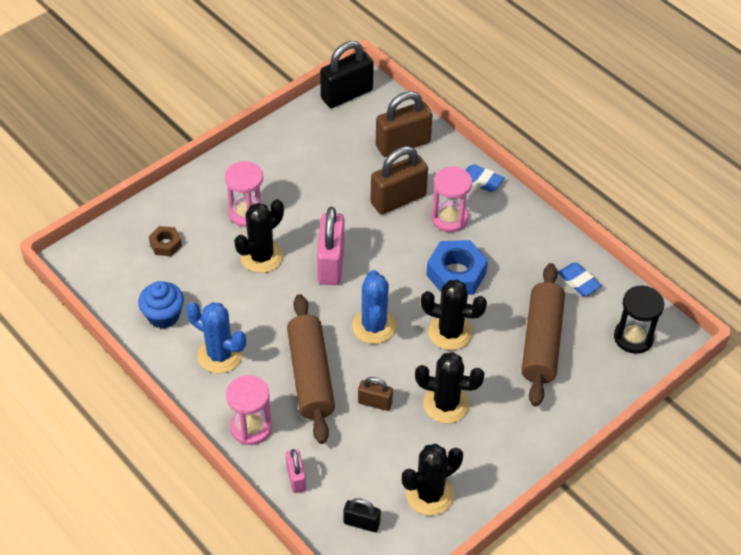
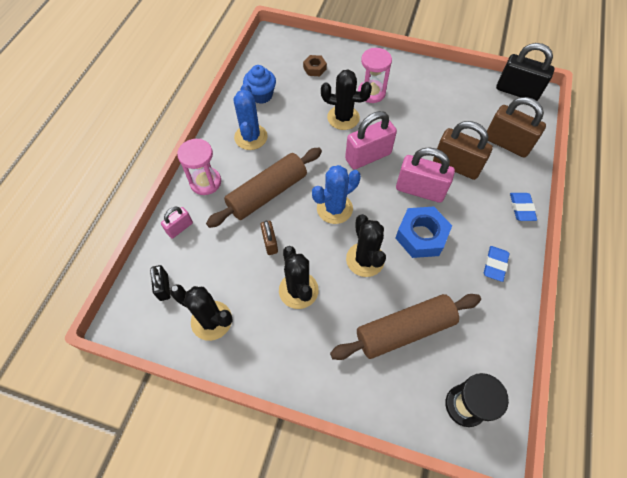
camera: 60 degrees right, 10 degrees up
pink hourglass [431,167,472,232] -> none
blue eraser [558,263,602,296] -> blue eraser moved to [484,246,509,282]
none -> pink padlock [396,147,455,203]

